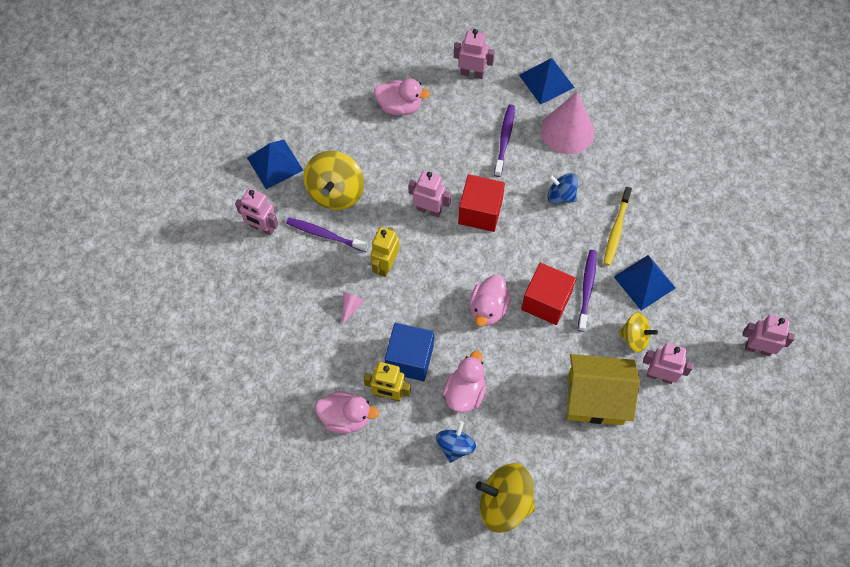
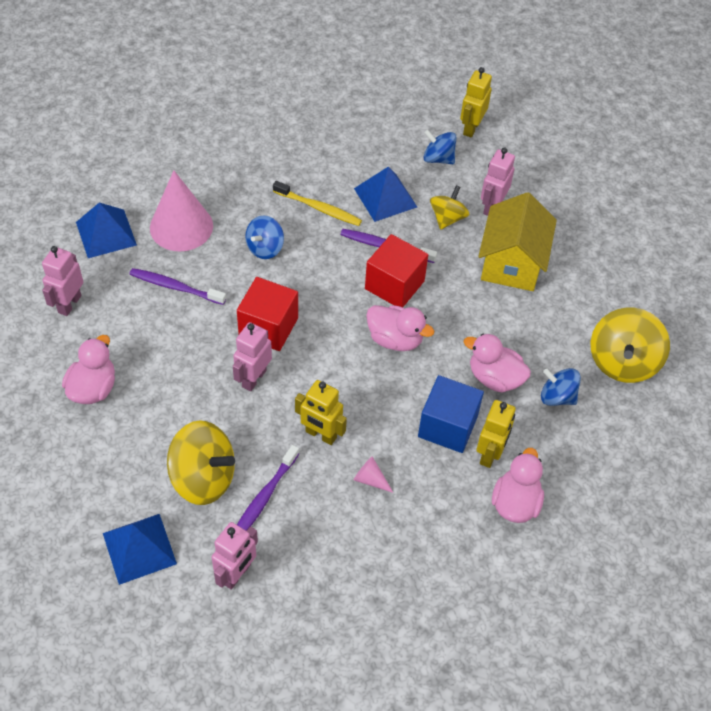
camera: 85 degrees left, 10 degrees down
pink robot [742,315,795,356] -> yellow robot [460,67,492,138]
none -> blue spinning top [424,130,456,164]

